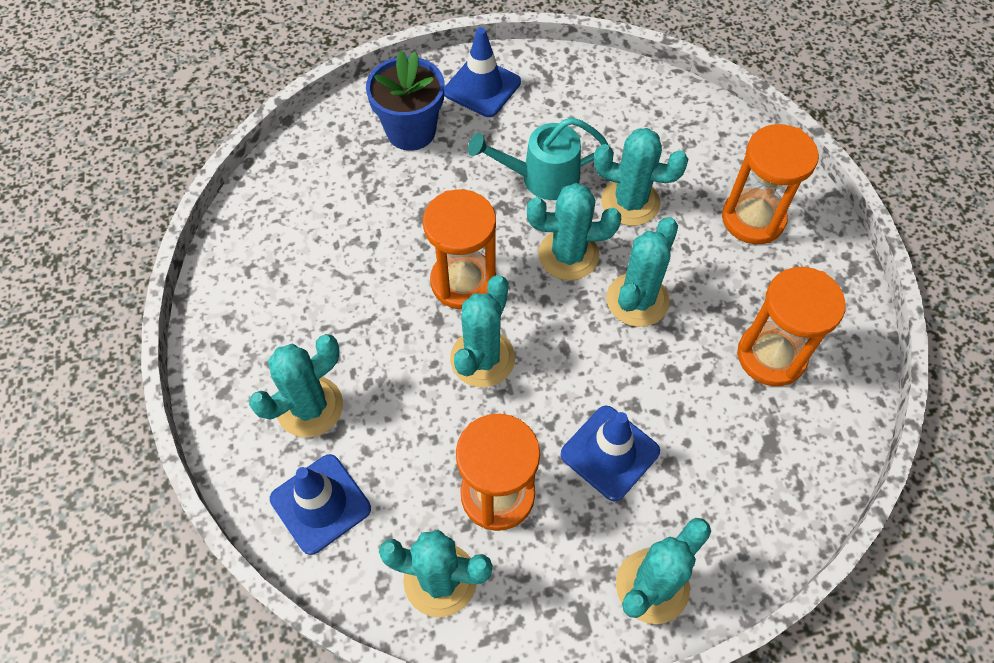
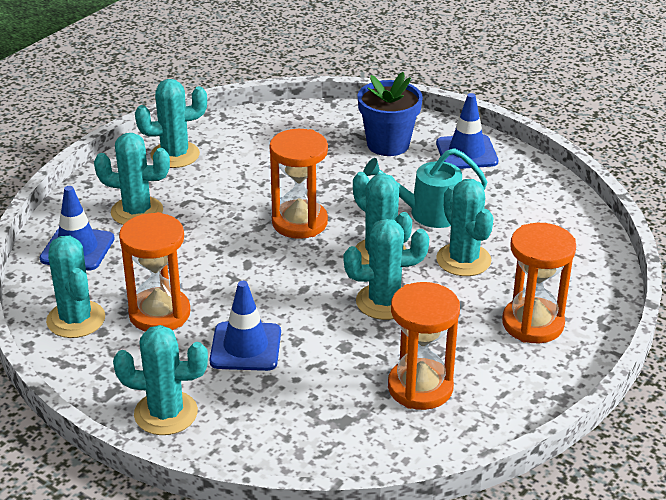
camera: 50 degrees right, 25 degrees down
turquoise cactus [450,275,515,387] -> turquoise cactus moved to [135,79,207,168]
turquoise watering can [468,117,608,200] -> turquoise watering can turned 45 degrees counterclockwise [363,148,487,228]

